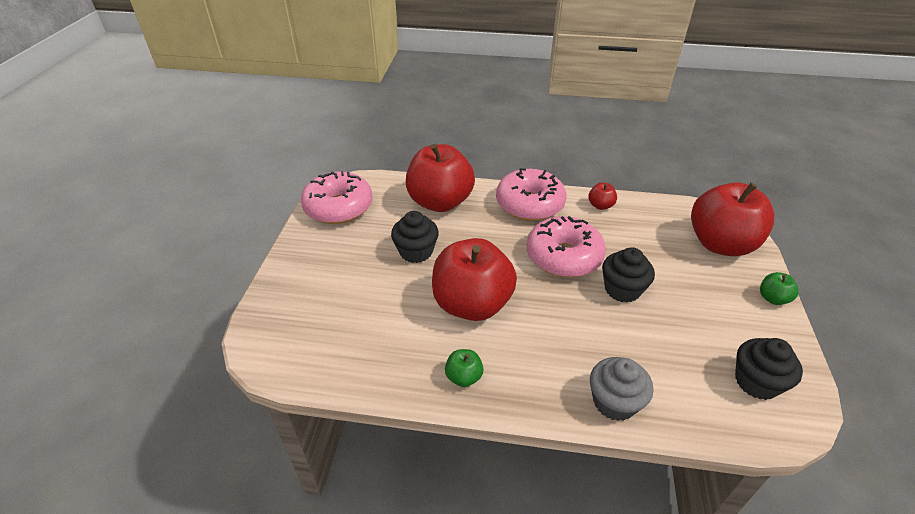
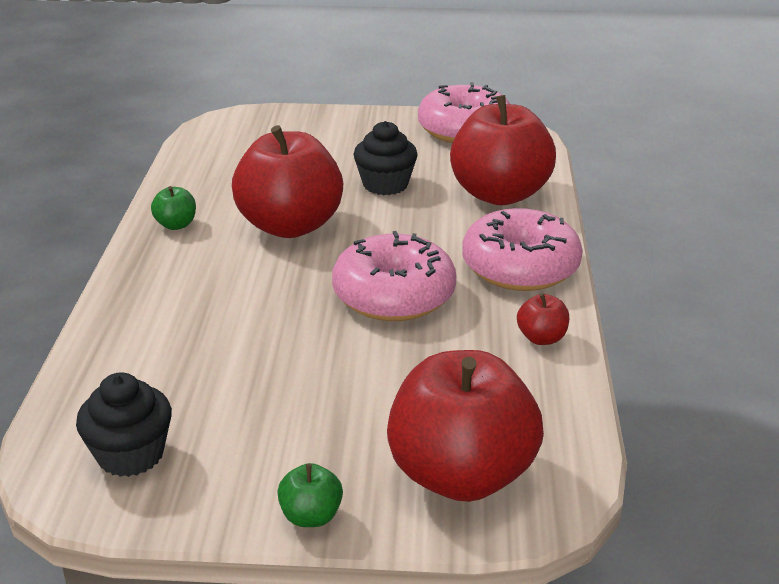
camera: 85 degrees right, 10 degrees down
grey cupcake [590,357,653,421] -> none
black cupcake [602,247,655,303] -> none

